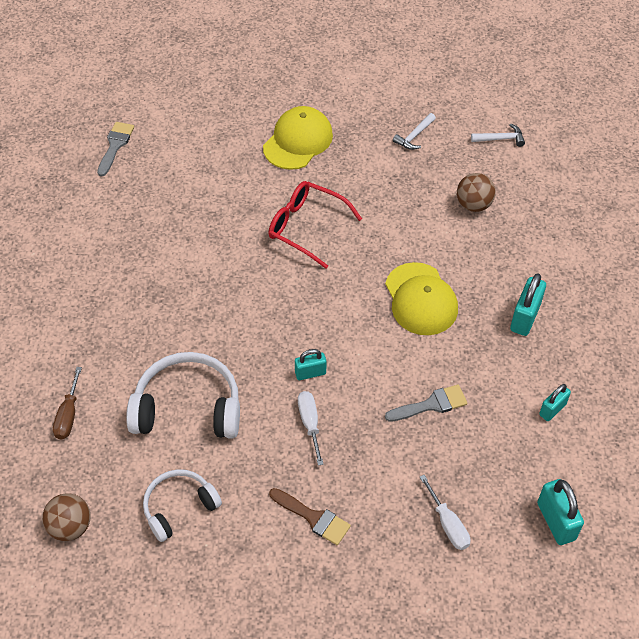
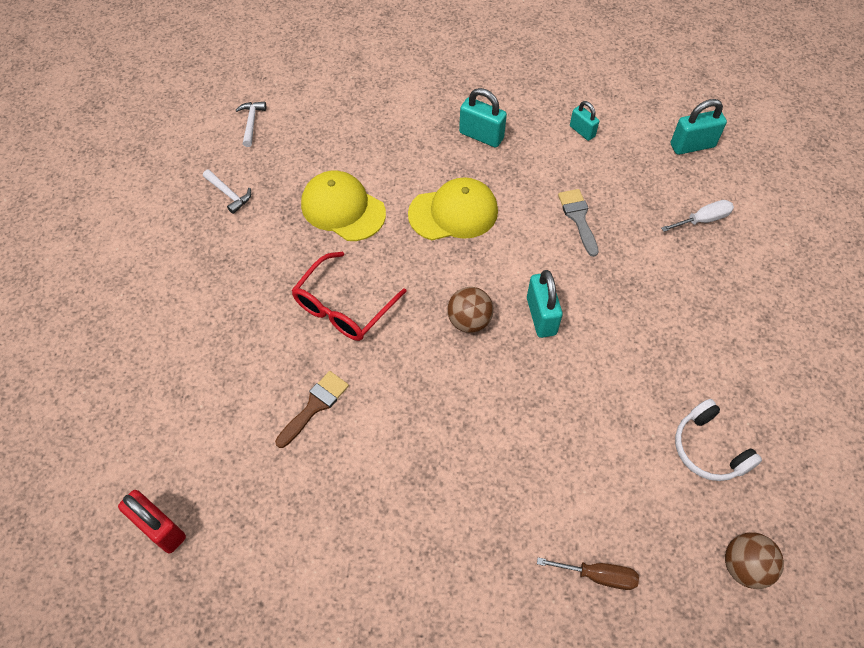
camera: 85 degrees left, 5 degrees up
grey brush [97,122,134,176] -> red padlock [118,490,186,553]
white headphones [126,352,240,439] -> none
yellow cap [263,106,333,170] -> yellow cap moved to [301,171,386,241]
brown brush [269,488,351,545] -> brown brush moved to [275,371,349,448]
turquoise padlock [295,349,326,380] -> turquoise padlock [527,270,563,338], size x1.57
white screwdriver [298,391,324,466] -> none
brown ball [457,173,496,212] -> brown ball moved to [447,287,493,333]

